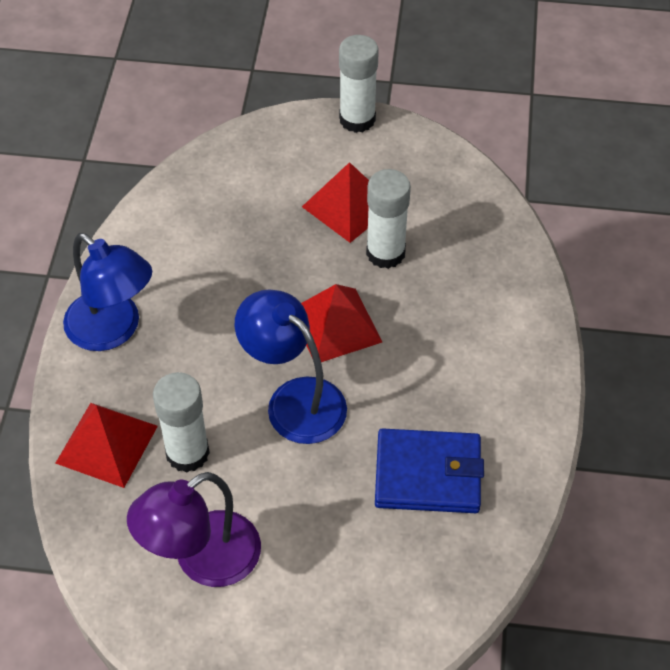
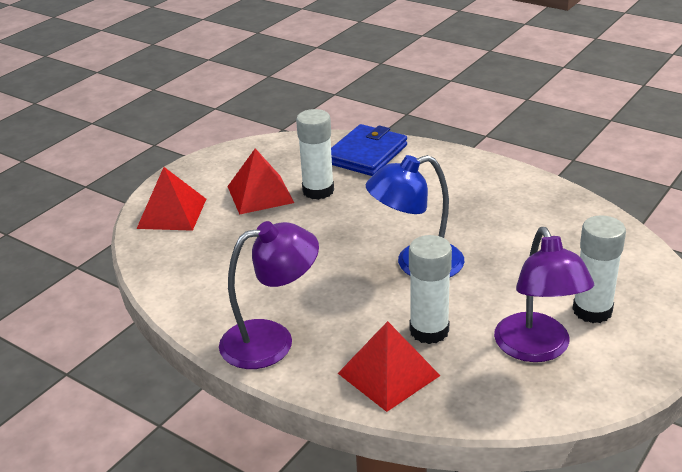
camera: 60 degrees left, 20 degrees down
blue lamp [63,233,152,351] -> purple lamp [219,221,319,369]
red pyramid [301,284,382,362] -> red pyramid moved to [136,167,206,231]
white glue stick [339,35,379,133] -> white glue stick moved to [573,215,626,323]
blue wallet [375,428,484,513] -> blue wallet moved to [331,124,407,176]

